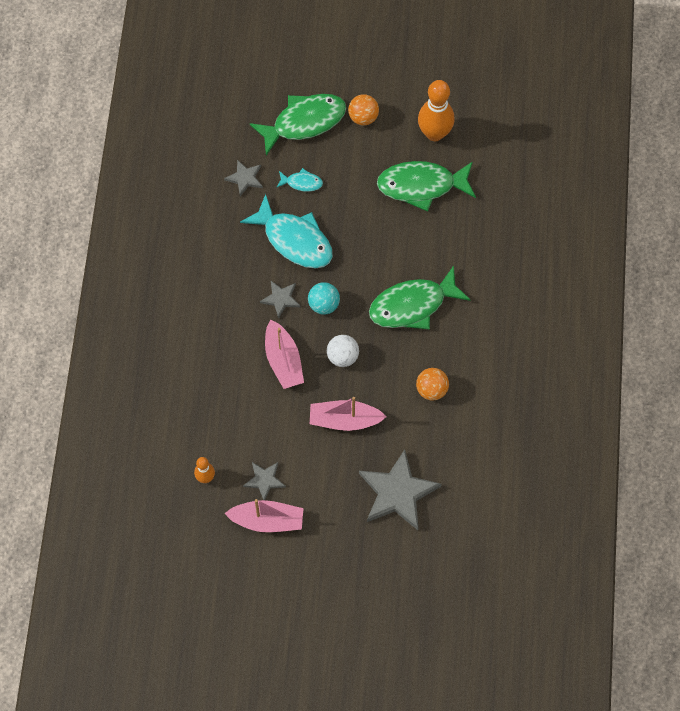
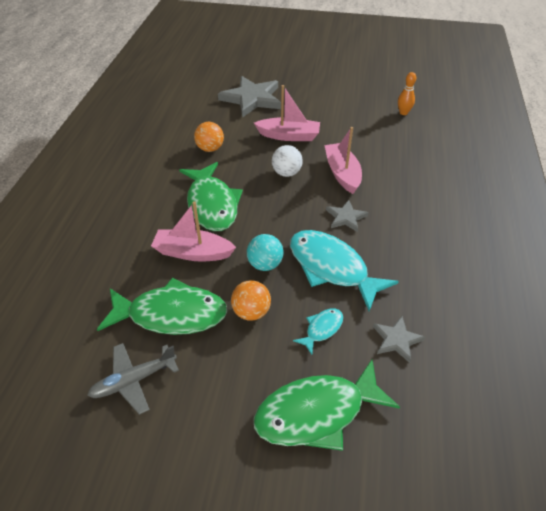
camera: 175 degrees left, 20 degrees down
pink boat [224,499,304,532] -> pink boat moved to [151,201,236,261]
grey star [243,462,286,500] -> none
turquoise fish [276,168,323,192] -> turquoise fish turned 120 degrees clockwise [293,308,343,355]
turquoise ball [308,282,340,315] -> turquoise ball moved to [247,234,284,271]
orange ball [348,94,379,126] -> orange ball moved to [231,280,271,321]
green fish [369,265,470,330] -> green fish turned 90 degrees clockwise [179,162,243,231]
orange bowling pin [418,80,455,141] -> grey plane [88,343,179,415]

